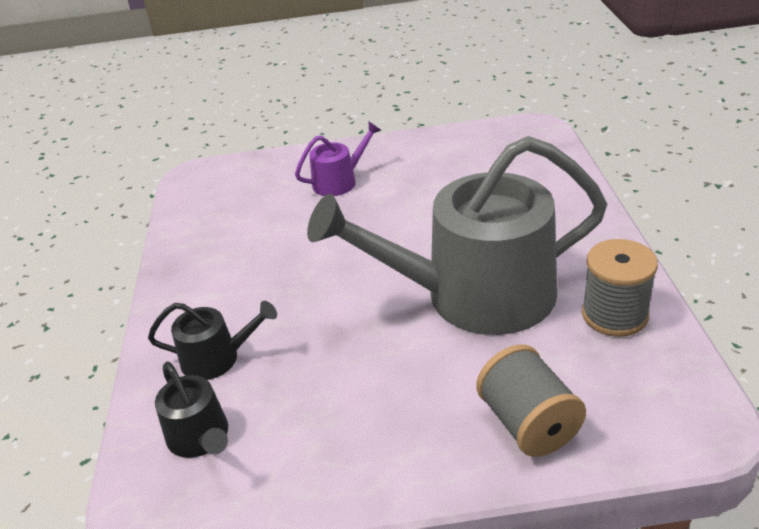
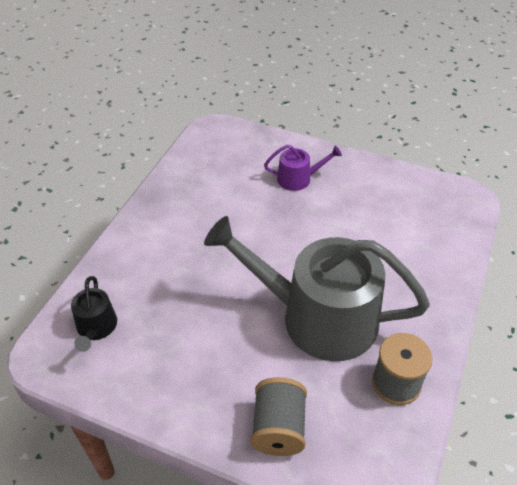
camera: 25 degrees right, 10 degrees up
black watering can [148,301,277,380] -> none

